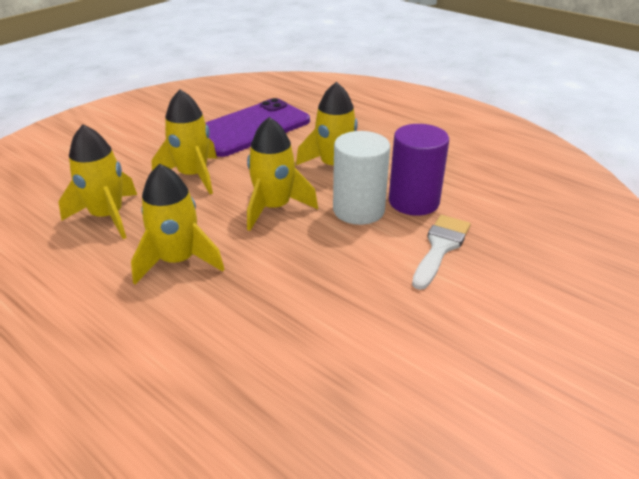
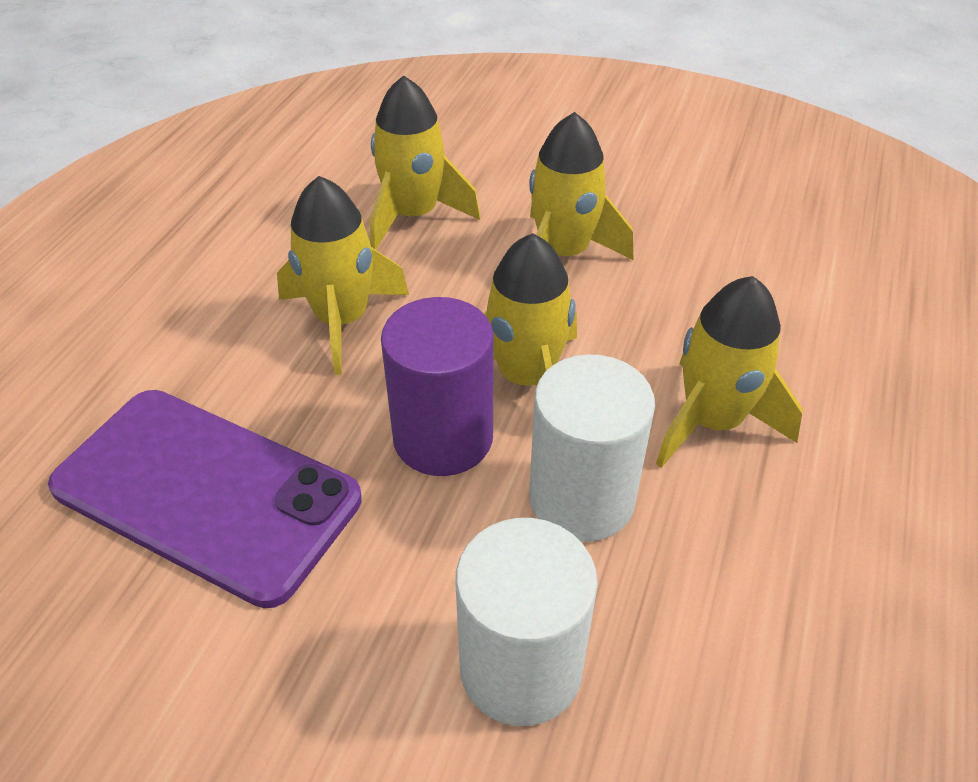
camera: 70 degrees right, 10 degrees up
purple phone [205,98,310,157] -> purple phone moved to [48,390,362,608]
purple cylinder [389,124,449,216] -> purple cylinder moved to [381,297,494,476]
white brush [412,215,471,290] -> white cylinder [456,518,598,726]

